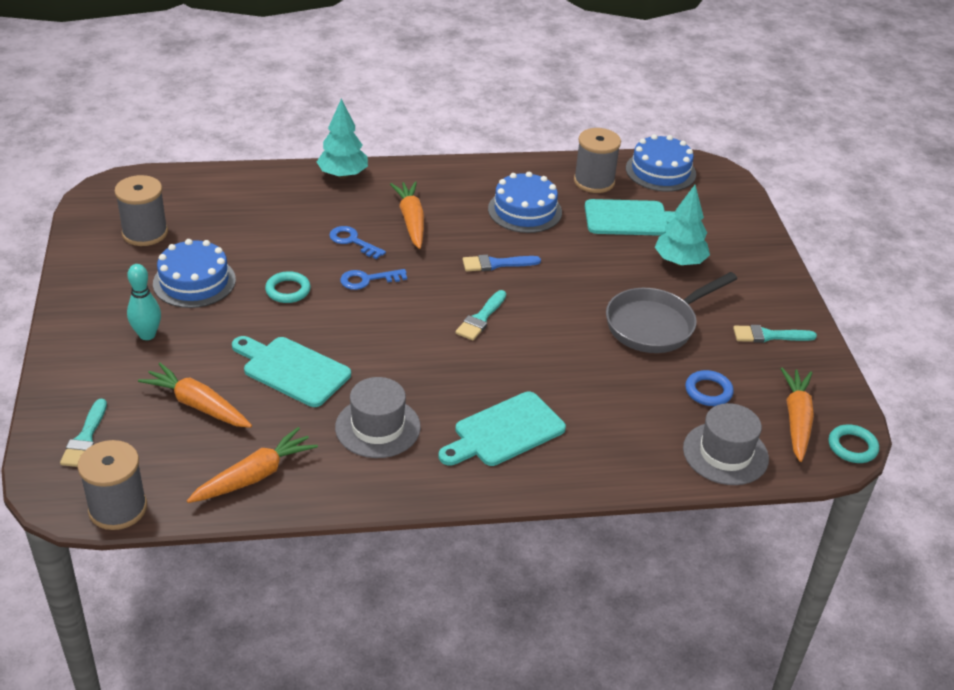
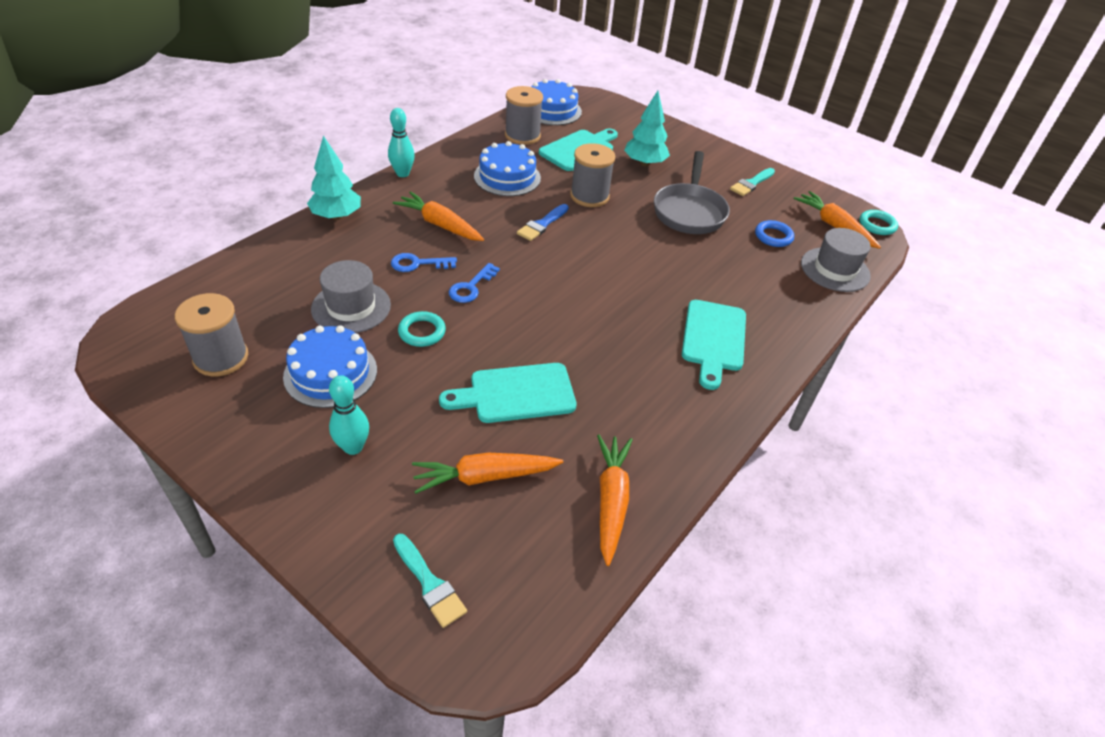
camera: 45 degrees left, 5 degrees up
grey spool [77,440,147,530] -> grey spool moved to [570,143,615,207]
grey hat [335,377,421,458] -> grey hat moved to [311,260,391,333]
turquoise brush [455,290,506,340] -> none
none -> turquoise bowling pin [388,108,415,177]

